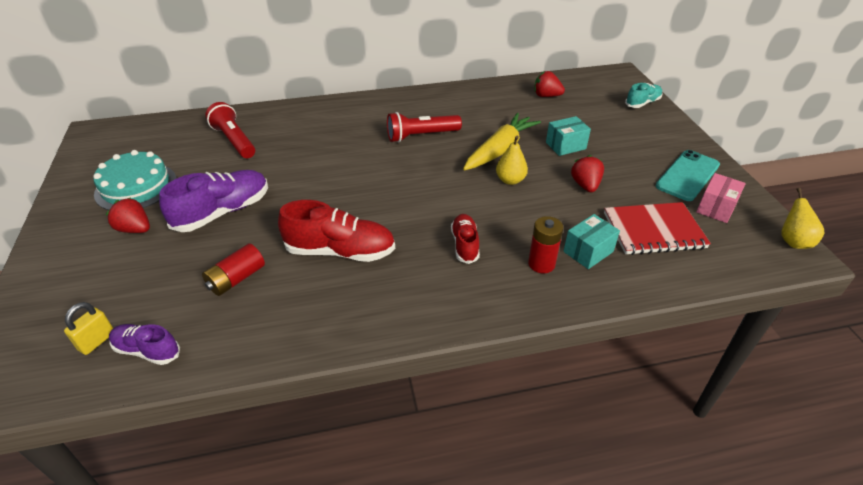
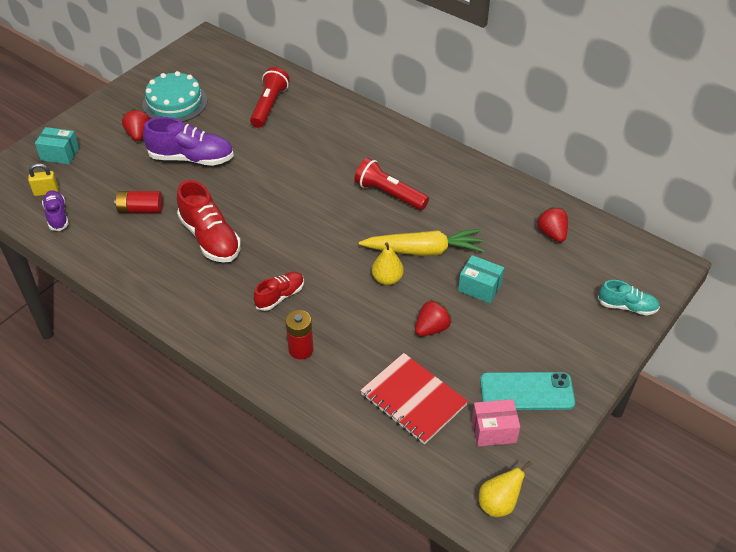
camera: 50 degrees right, 5 degrees up
turquoise box [563,214,620,269] -> turquoise box moved to [35,127,79,164]

